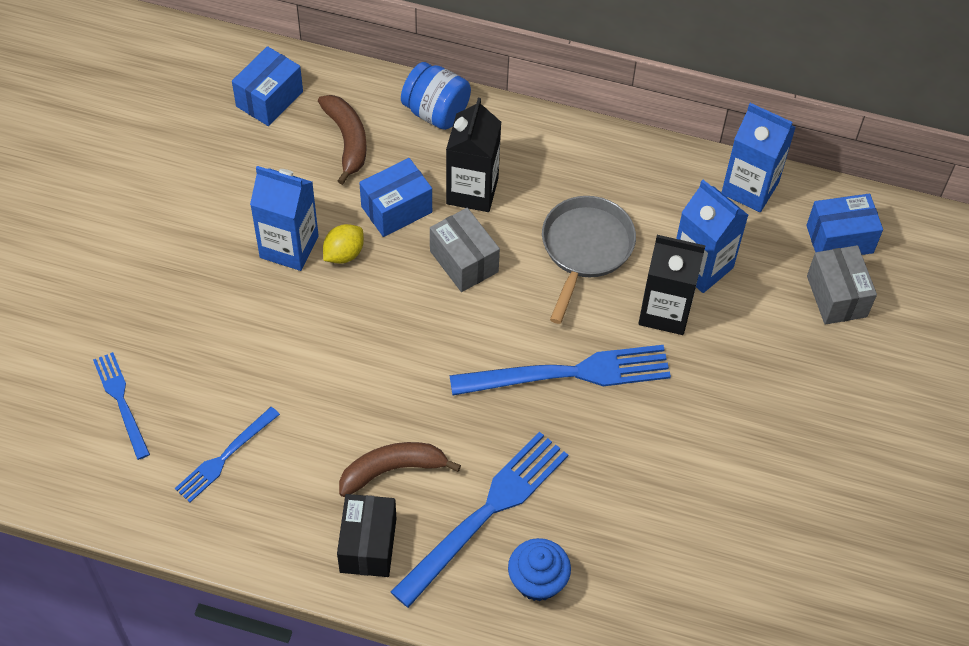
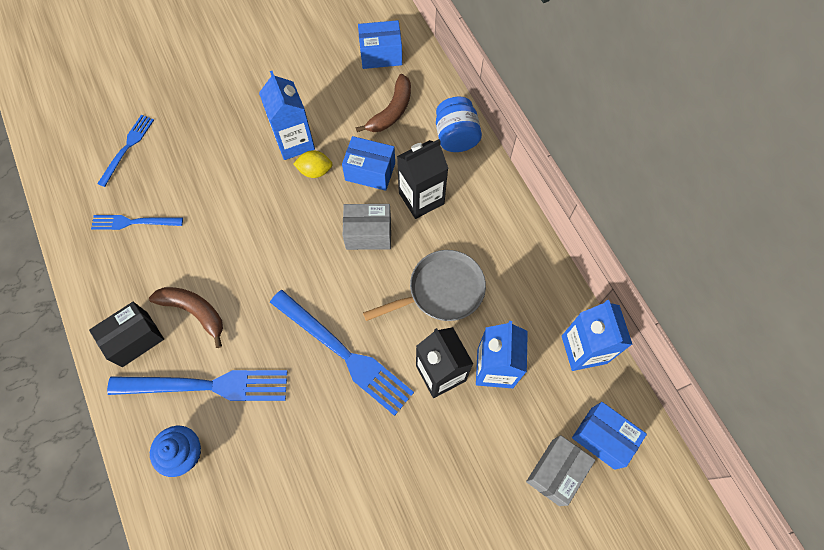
camera: 50 degrees right, 10 degrees up
grey box [430,208,500,292] -> grey box turned 75 degrees clockwise [343,204,391,250]

